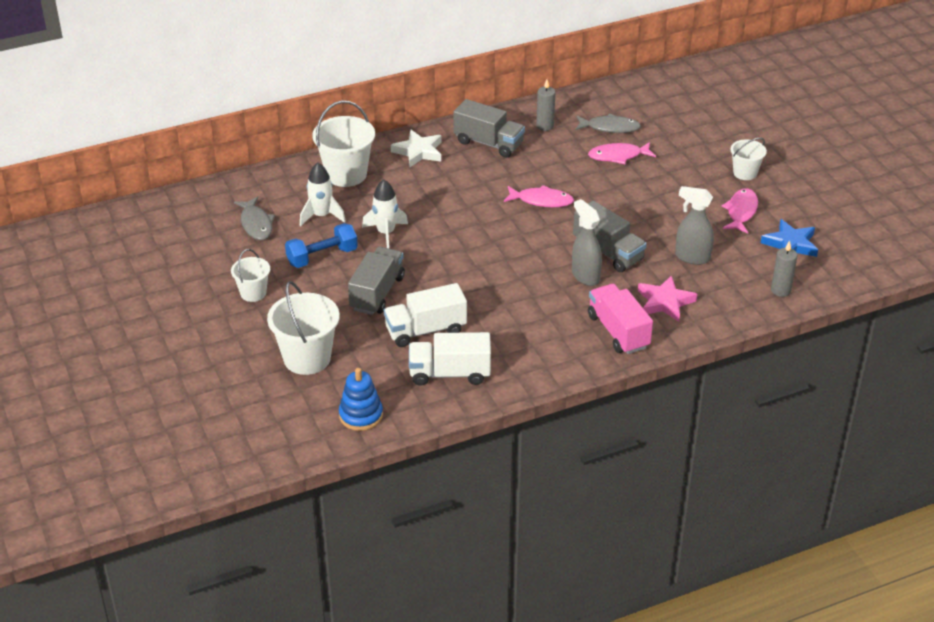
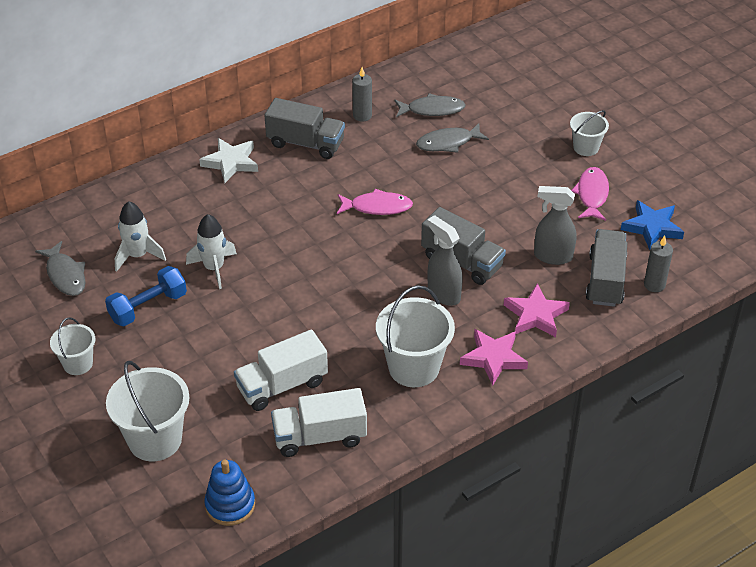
camera: 10 degrees left, 5 degrees up
white bucket [312,101,375,187] -> white bucket moved to [376,285,455,387]
grey truck [348,247,405,315] -> grey truck moved to [586,229,627,307]
pink fish [588,142,656,164] -> grey fish [416,123,489,153]
pink truck [588,284,653,354] -> pink star [460,329,528,386]

